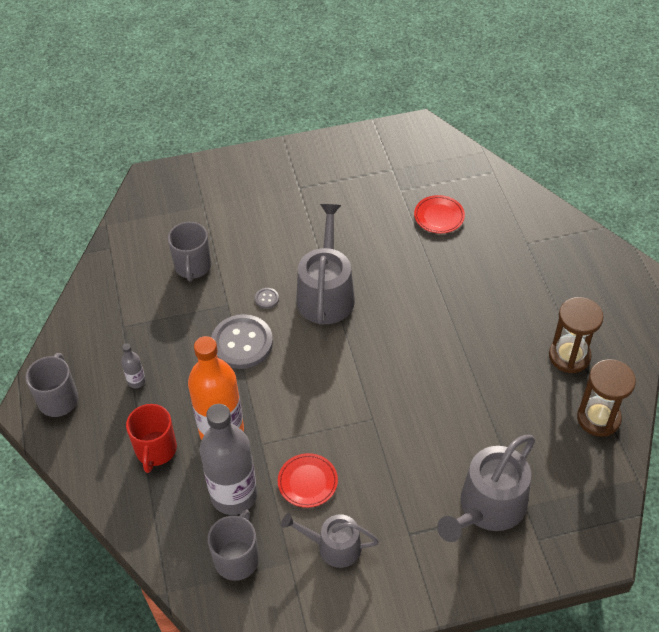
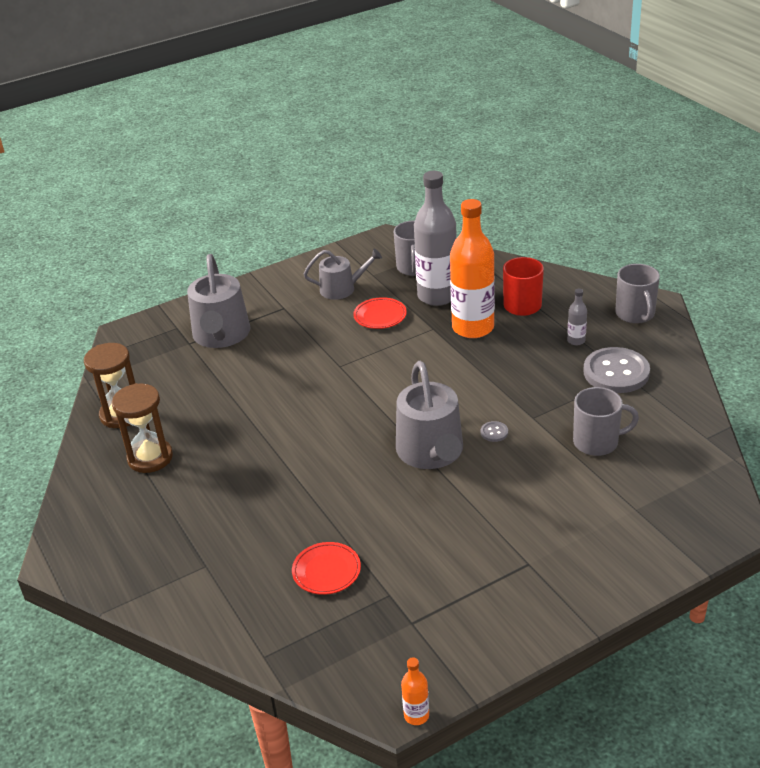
camera: 165 degrees right, 15 degrees down
grey mug [168,222,211,282] -> grey mug turned 105 degrees clockwise [573,387,639,456]
grey button [211,314,273,369] -> grey button moved to [583,347,650,393]
grey watering can [437,435,535,542] -> grey watering can turned 150 degrees clockwise [187,254,251,348]
none -> orange bottle [401,657,429,725]

